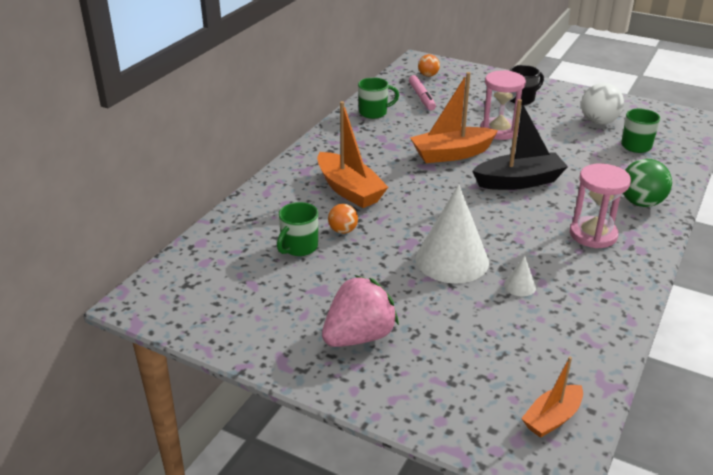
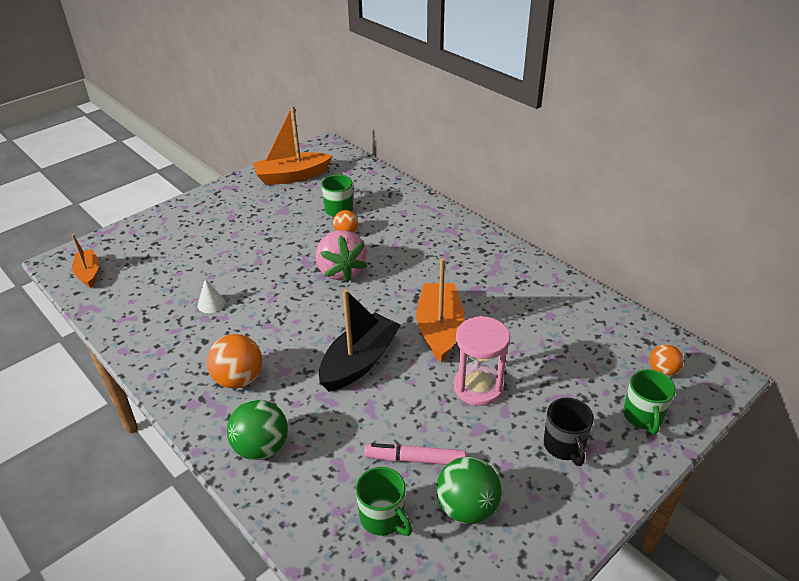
camera: 110 degrees right, 5 degrees up
orange boat [317,101,388,208] -> orange boat moved to [253,105,332,185]
pink strawberry [322,275,399,347] -> pink strawberry moved to [316,230,367,283]
green mug [358,77,399,119] -> green mug moved to [623,369,676,435]
pink marker [409,75,436,111] -> pink marker moved to [364,443,466,465]
white cone [416,184,489,284] -> none
black boat [473,99,568,190] -> black boat turned 150 degrees counterclockwise [319,289,400,392]
pink hourglass [570,164,631,248] -> orange ball [207,334,262,389]
white ball [581,83,624,125] -> green ball [436,457,501,524]

